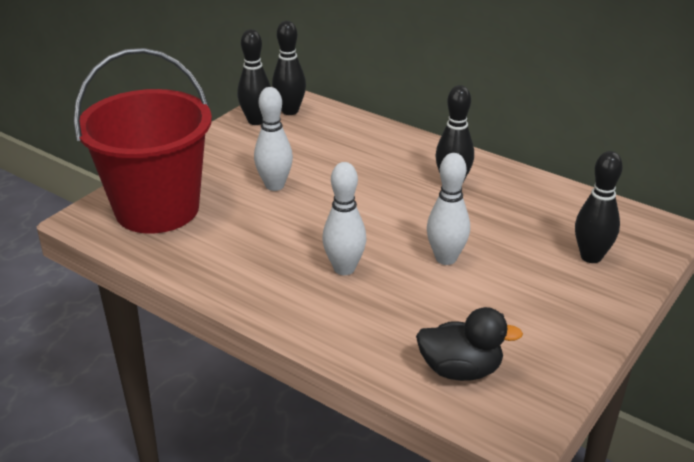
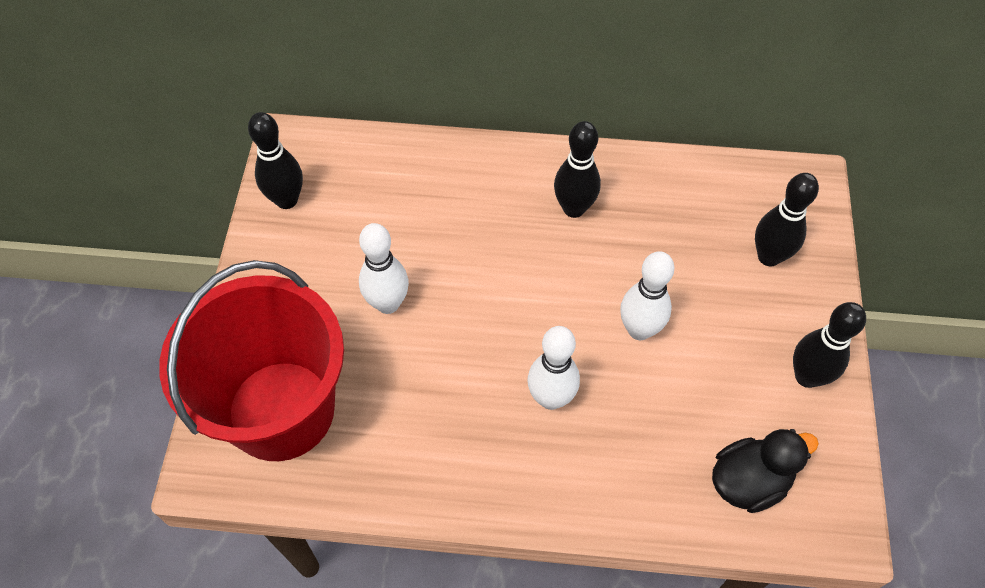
camera: 30 degrees left, 25 degrees up
black bowling pin [272,21,306,115] -> black bowling pin moved to [793,302,866,388]

